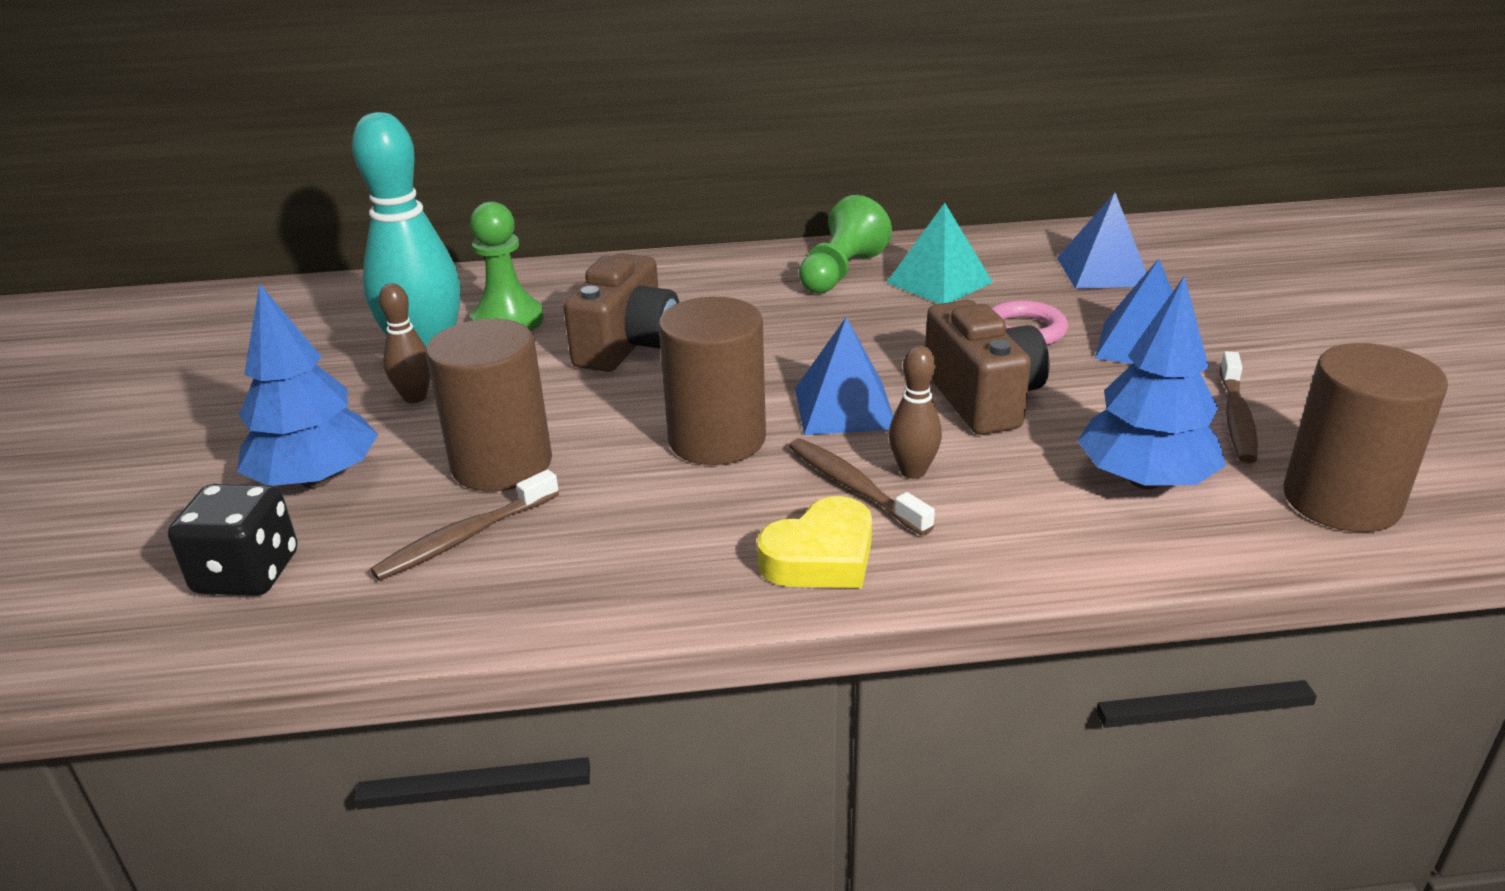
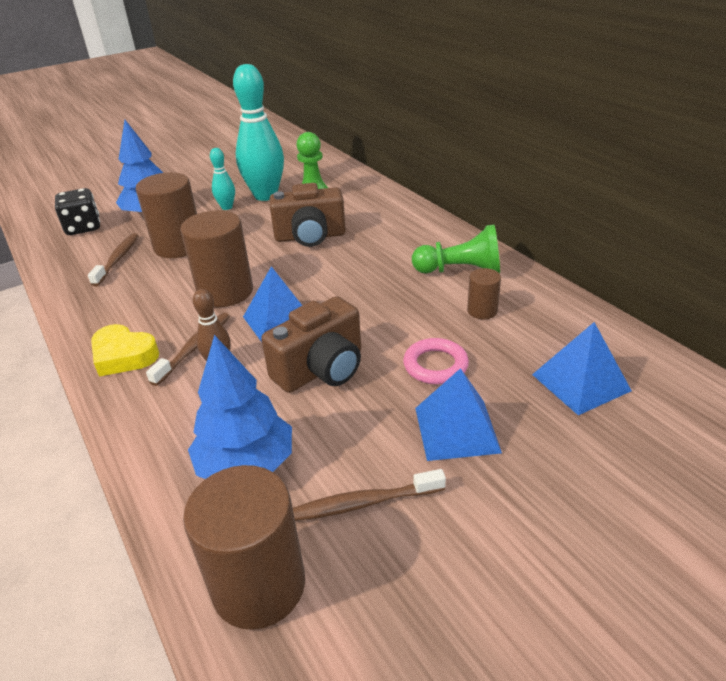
camera: 65 degrees right, 5 degrees up
brown toothbrush [370,469,559,581] -> brown toothbrush turned 75 degrees clockwise [88,233,139,286]
brown bowling pin [379,283,431,403] -> turquoise bowling pin [210,148,235,210]
turquoise pyramid [886,203,993,304] -> brown cylinder [467,268,501,319]

